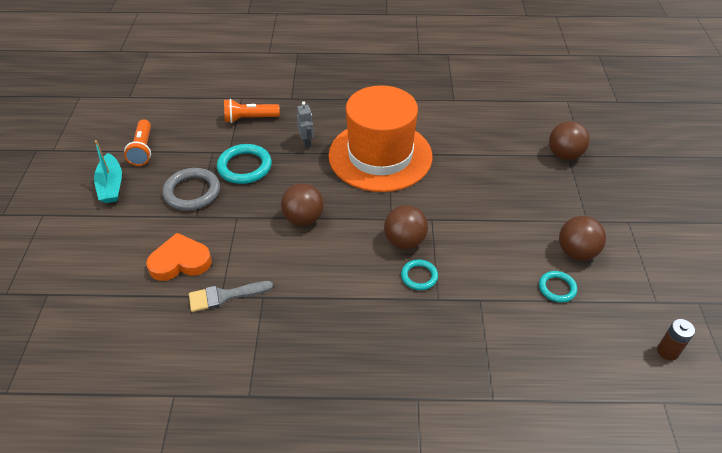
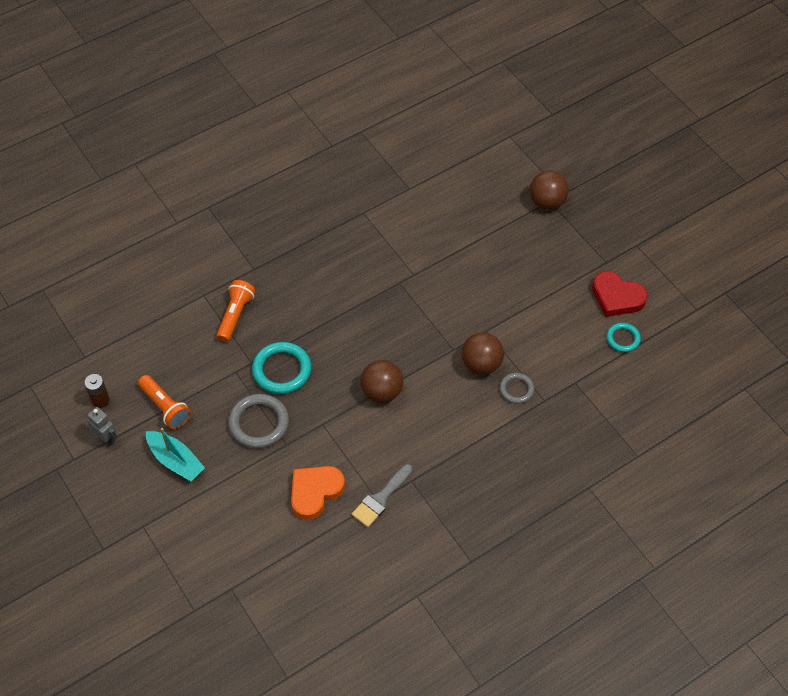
camera: 35 degrees left, 10 degrees up
orange flashlight [224,99,280,123] -> orange flashlight turned 150 degrees clockwise [216,280,256,342]
grey robot [297,101,314,148] -> grey robot moved to [87,407,117,446]
orange hat [328,85,432,192] -> none
turquoise ring [401,259,438,290] -> grey ring [499,373,534,404]
brown ball [559,216,606,261] -> red heart [592,271,648,317]
brown battery [657,319,695,361] -> brown battery moved to [84,374,110,408]

